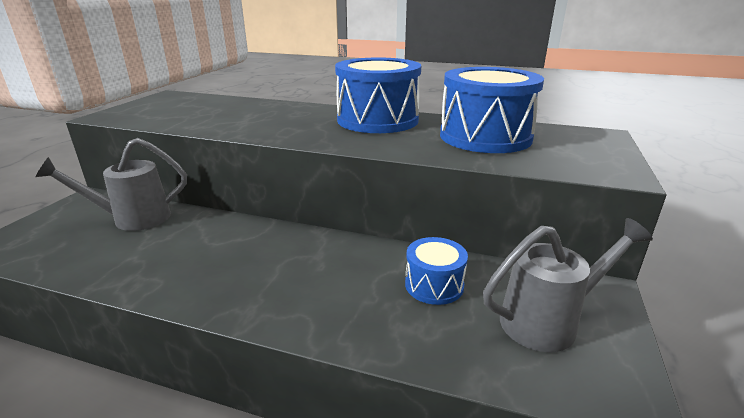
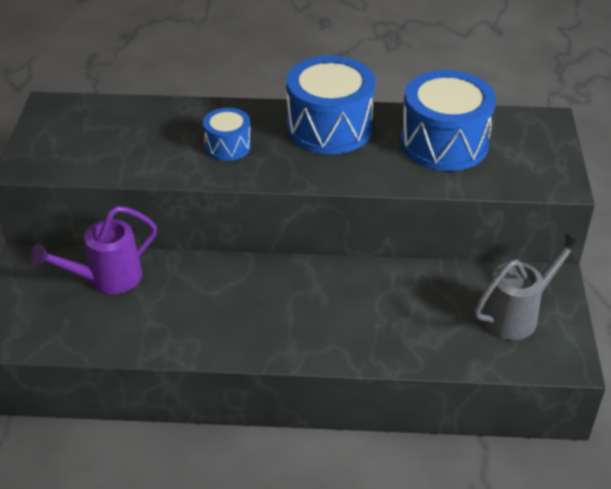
camera: 15 degrees left, 15 degrees up
grey watering can [35,138,187,231] -> purple watering can [30,206,157,294]
blue drum [405,237,468,305] -> blue drum moved to [203,108,251,161]

